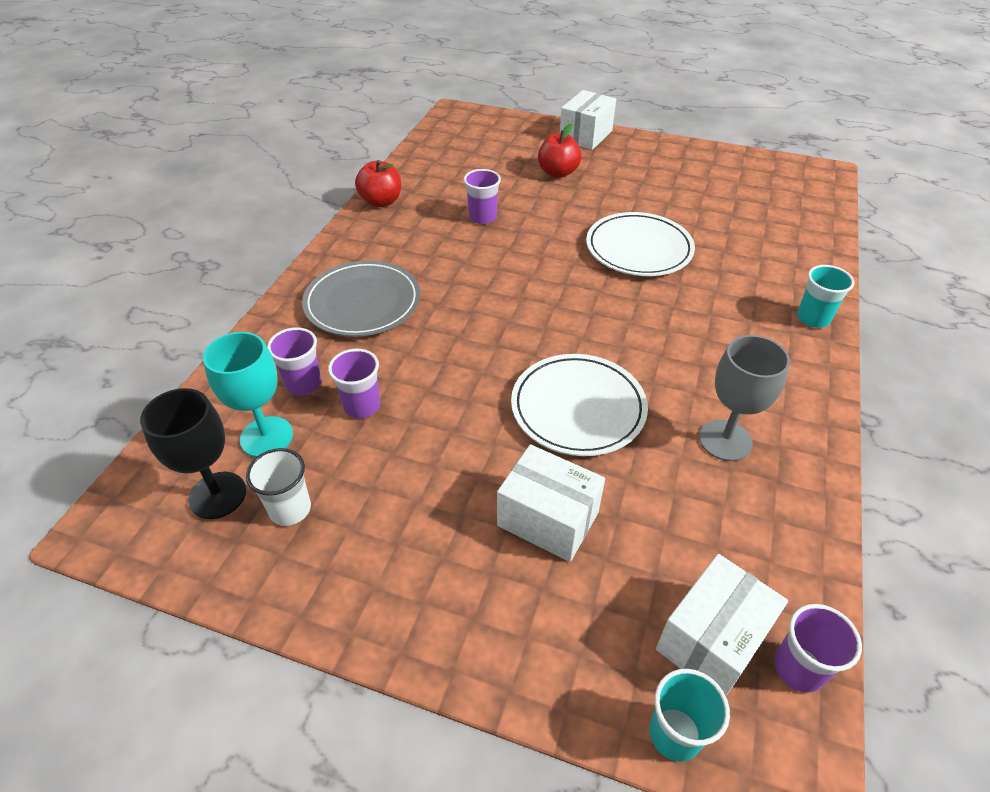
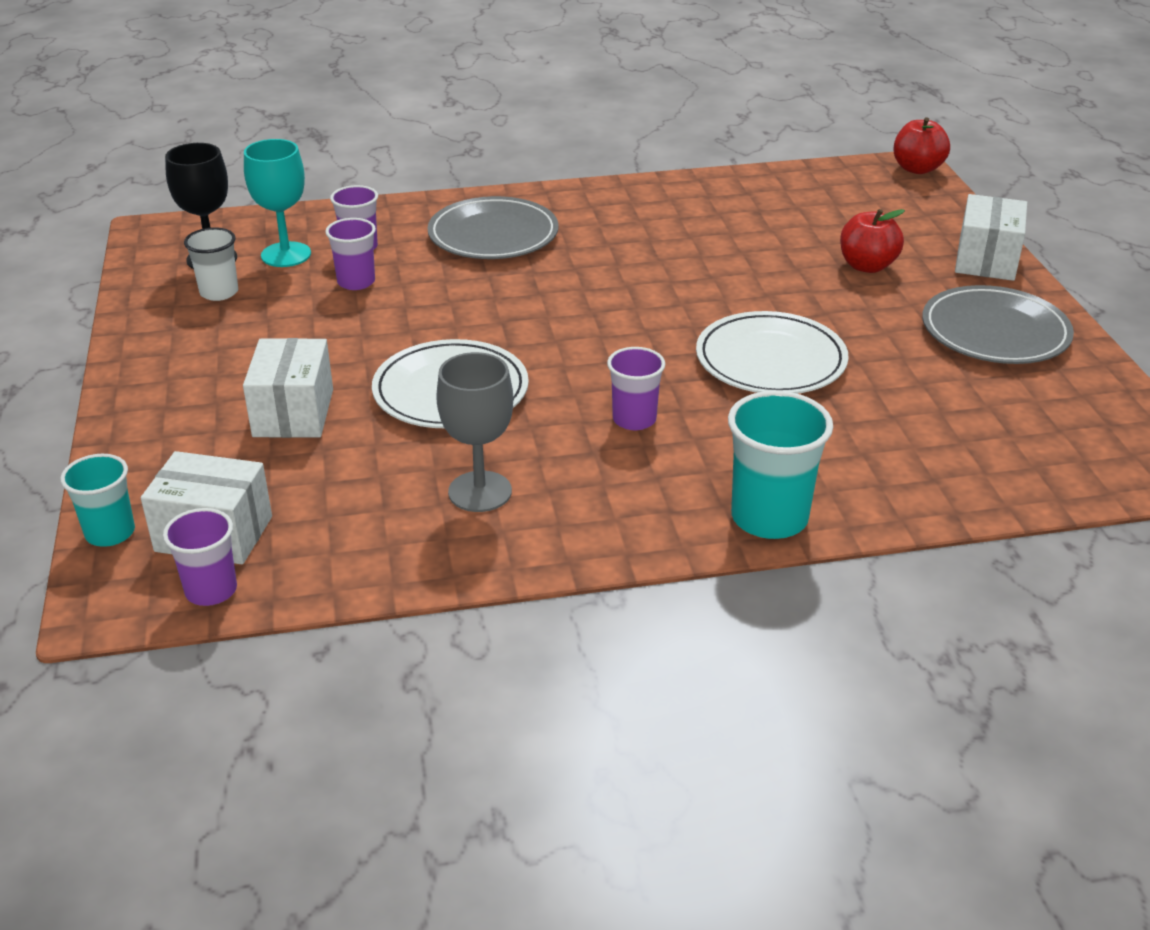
camera: 60 degrees right, 10 degrees down
red apple [355,160,401,207] -> red apple moved to [894,117,950,174]
purple cup [464,169,501,224] -> purple cup moved to [607,347,665,430]
white box [560,90,616,150] -> white box turned 75 degrees counterclockwise [955,194,1027,281]
turquoise cup [797,265,854,328] -> turquoise cup [728,391,833,539], size x1.60
none -> grey plate [922,285,1074,364]

